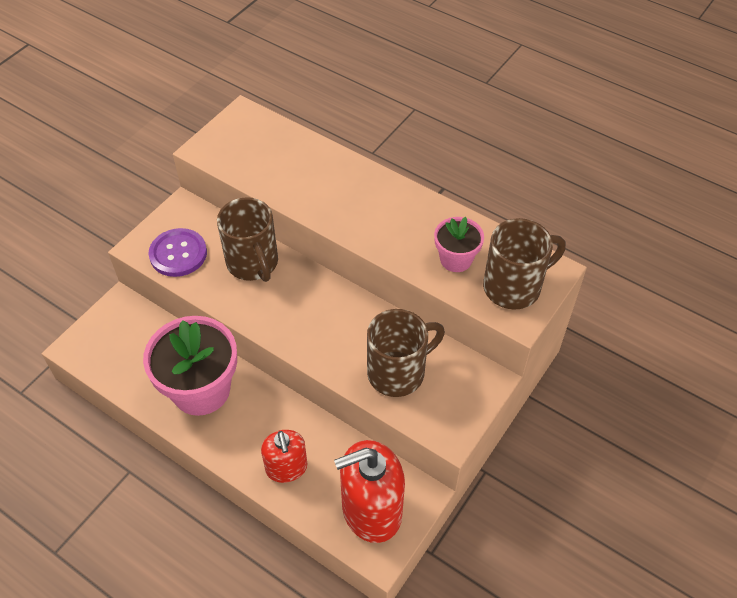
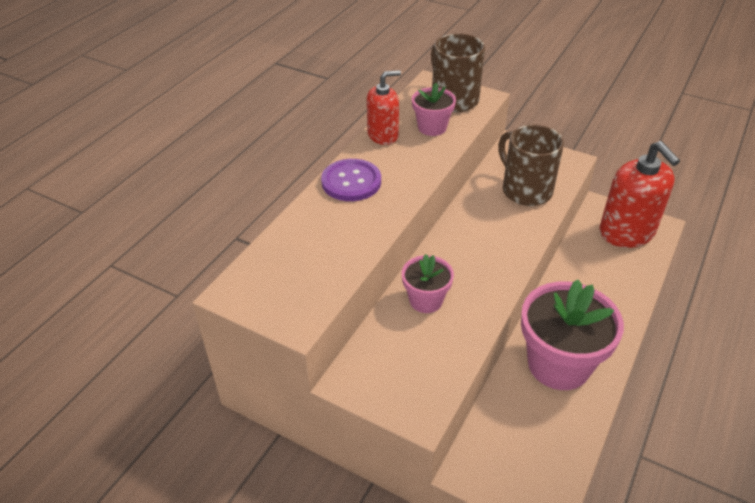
camera: 95 degrees left, 10 degrees down
purple button [149,228,207,277] -> purple button moved to [321,159,381,201]
brown mug [217,197,278,282] -> pink flower pot [402,254,454,313]
red soap dispenser [261,430,307,483] -> red soap dispenser moved to [367,70,401,145]

